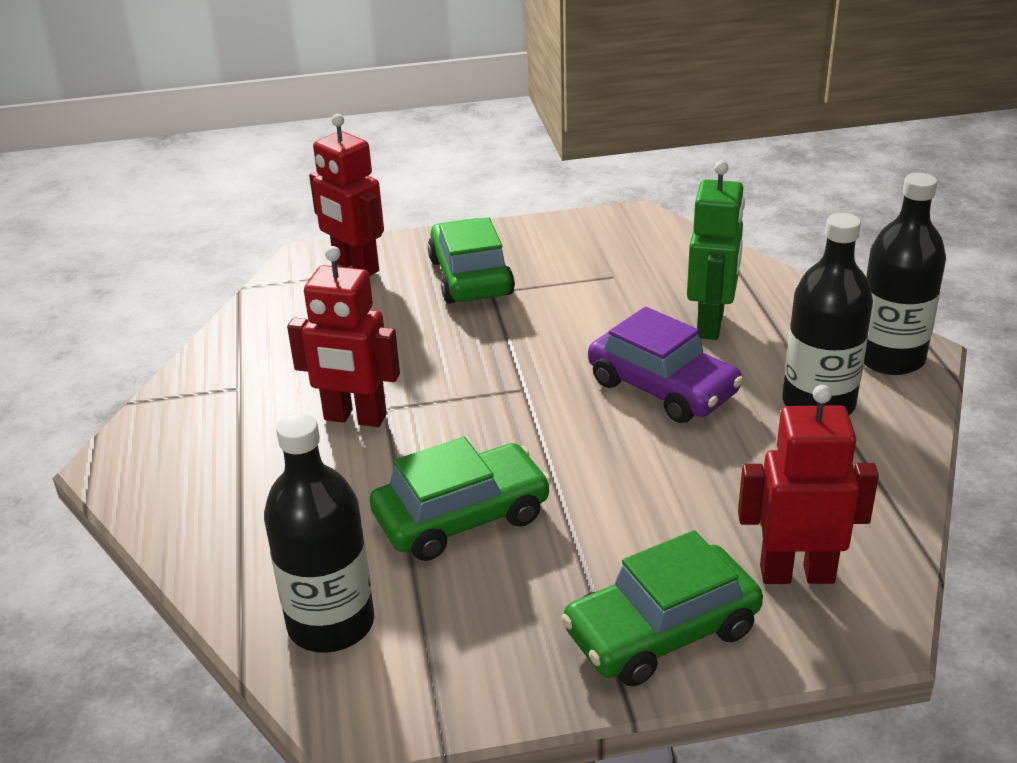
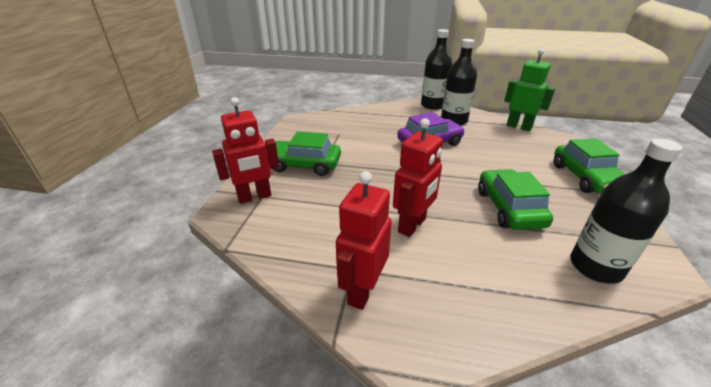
camera: 70 degrees left, 0 degrees up
green robot [687,161,745,340] -> green robot moved to [504,49,555,131]
red robot [738,385,879,584] -> red robot moved to [336,171,392,310]

